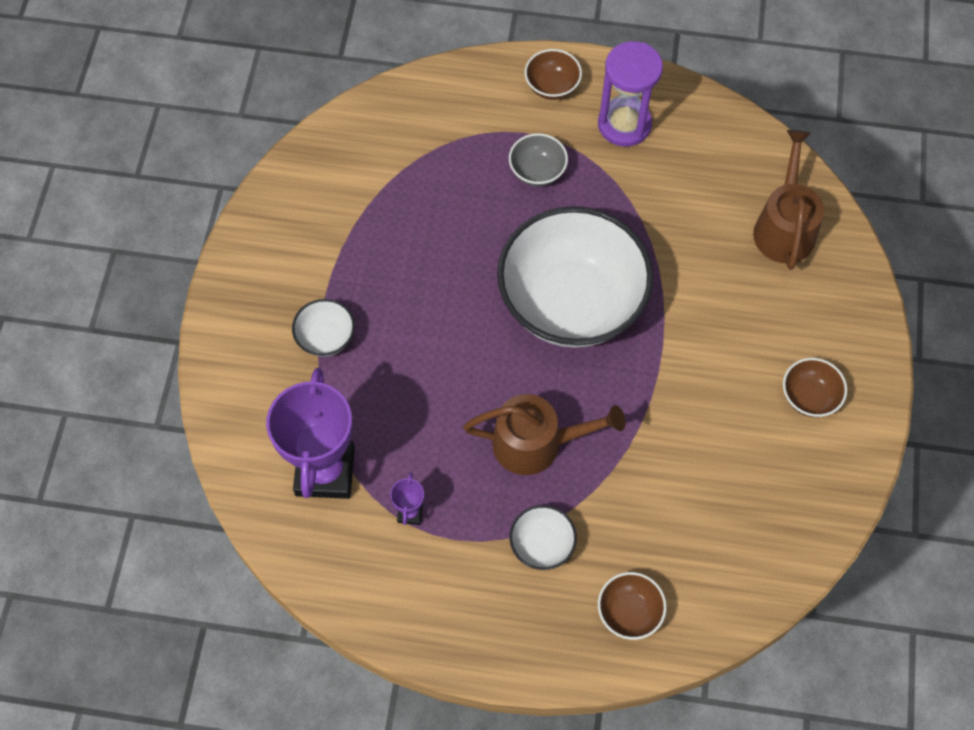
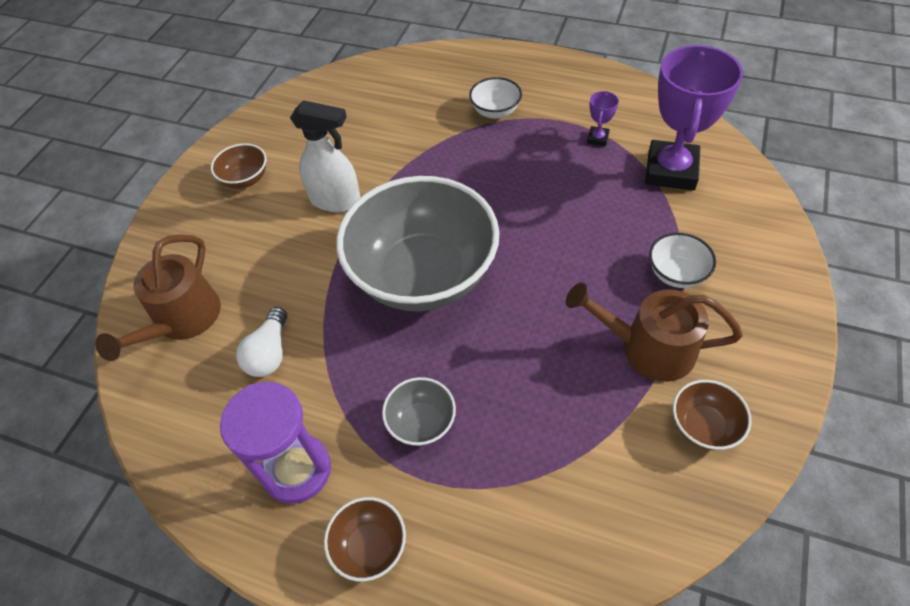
camera: 165 degrees left, 10 degrees down
brown watering can [463,394,626,475] -> brown watering can moved to [566,283,743,382]
white bowl [497,206,654,348] -> grey bowl [336,176,499,312]
brown bowl [598,572,667,640] -> brown bowl moved to [673,380,752,450]
none -> white light bulb [236,307,287,377]
none -> white spray bottle [290,100,361,212]

